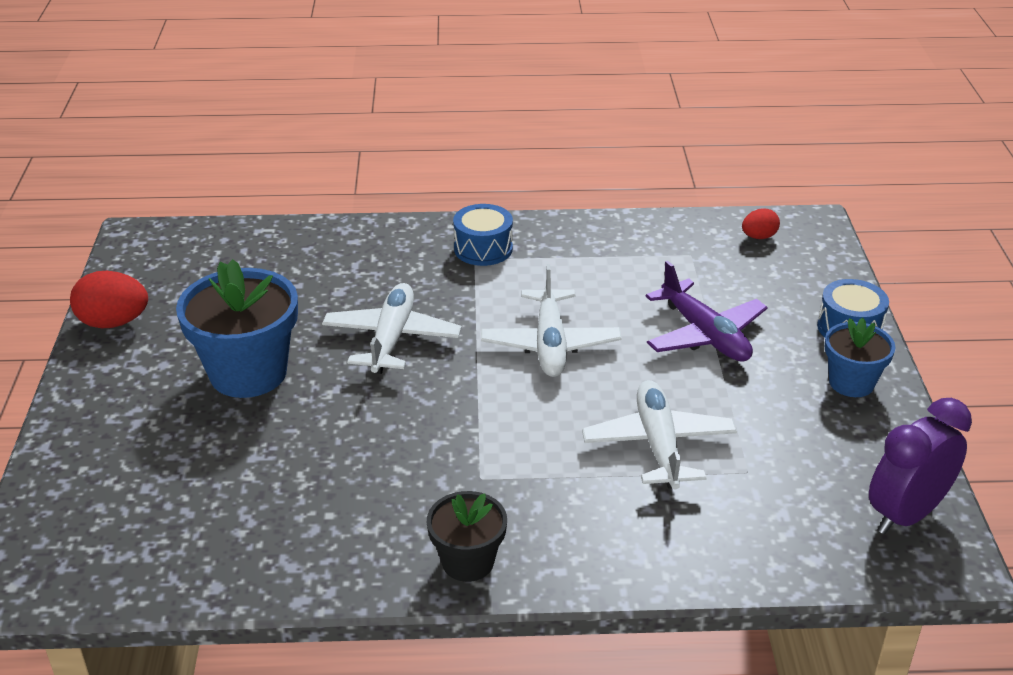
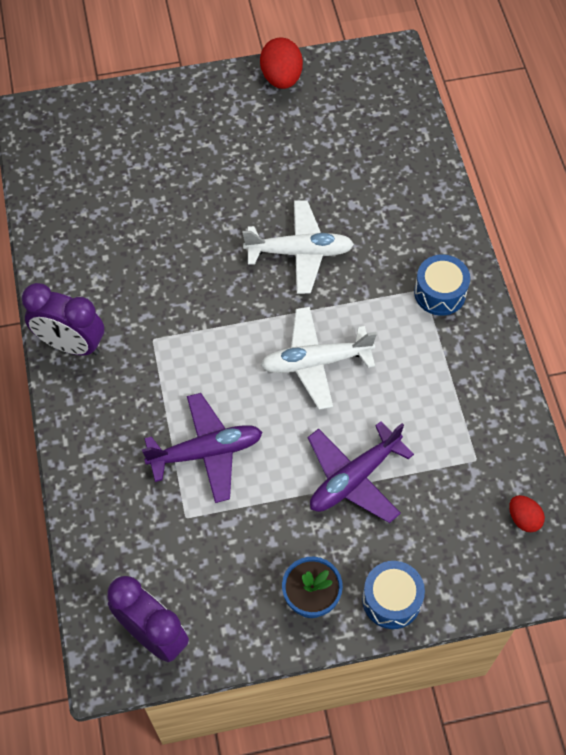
camera: 80 degrees right, 25 degrees up
blue flower pot [176,259,298,398] -> none
black flower pot [427,491,507,582] -> purple clock [22,283,104,355]
white plane [582,380,737,489] -> purple plane [142,393,263,503]

